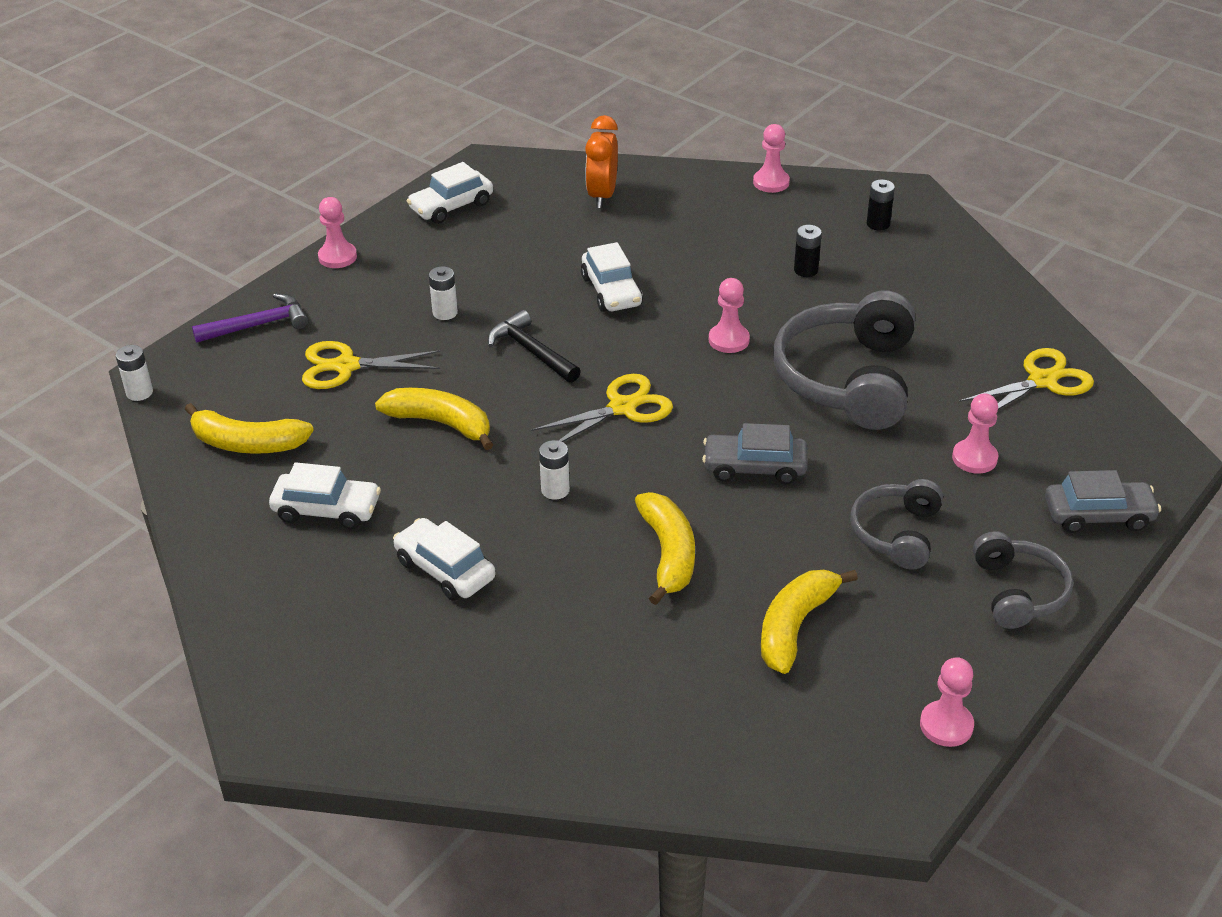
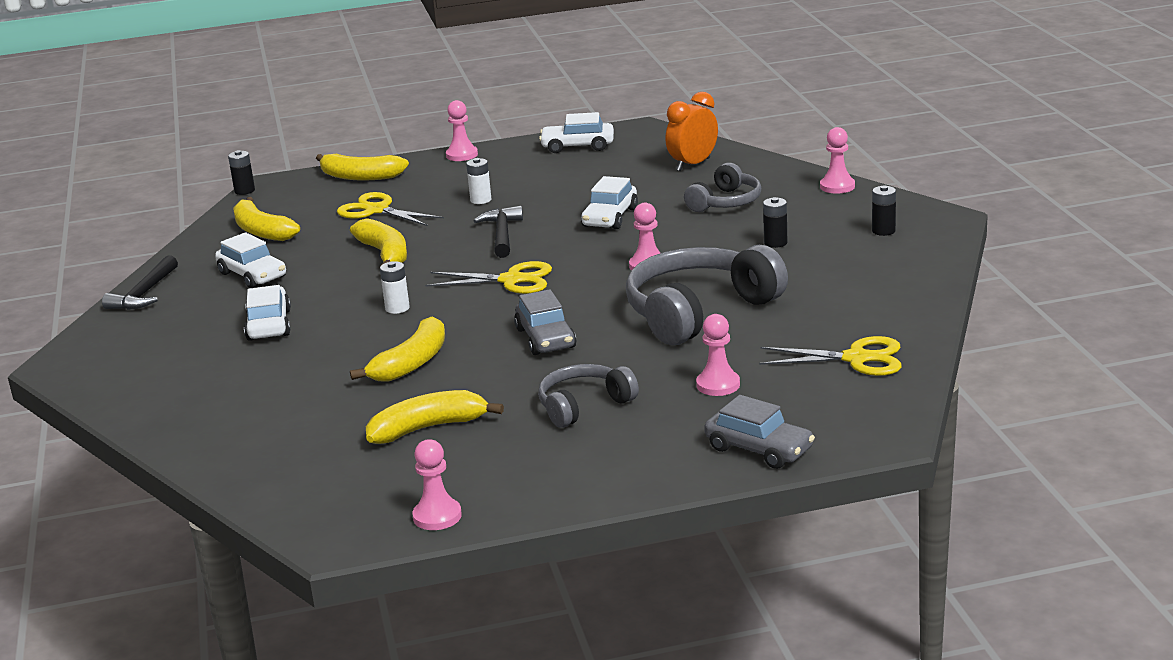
camera: 40 degrees right, 15 degrees down
white battery [116,345,153,401] -> black battery [228,150,255,195]
purple hammer [192,293,309,343] -> yellow banana [316,154,409,180]
grey car [702,423,808,485] -> grey car turned 150 degrees counterclockwise [514,289,576,355]
grey headphones [973,531,1073,629] -> grey headphones moved to [684,163,761,212]
none -> black hammer [102,255,178,310]

